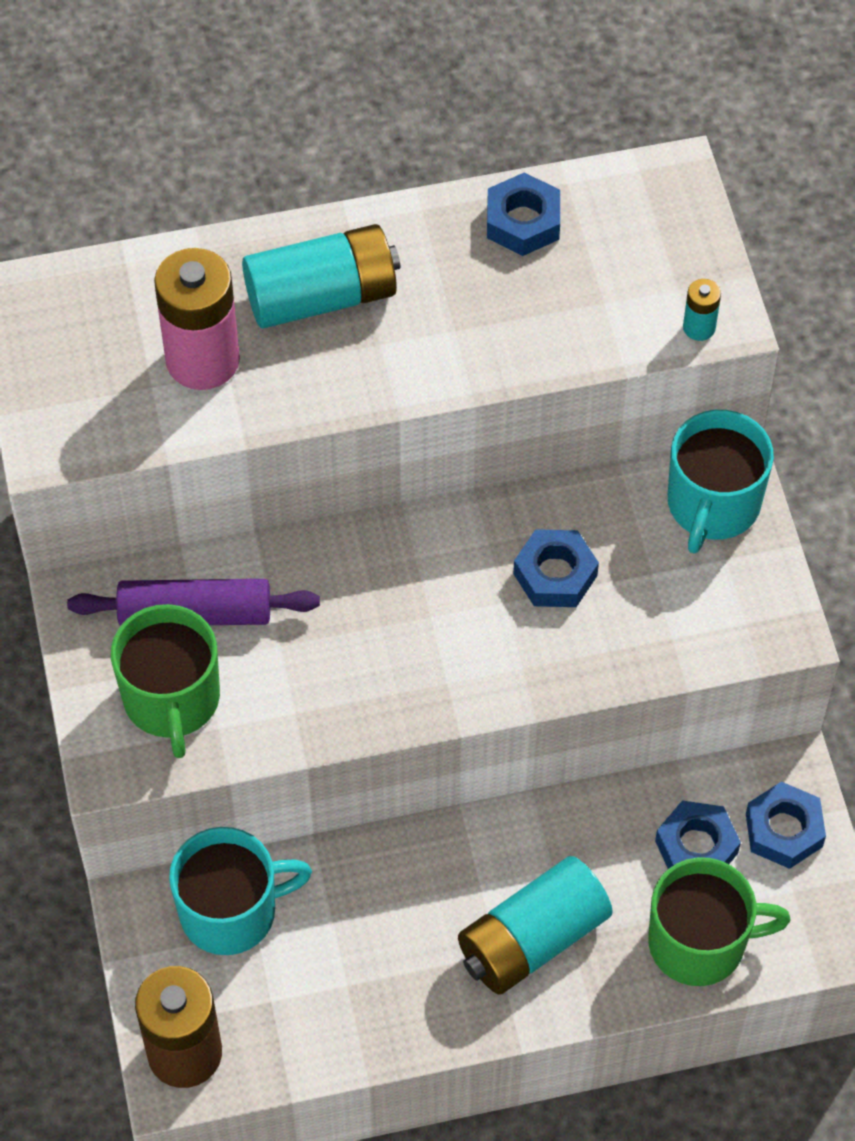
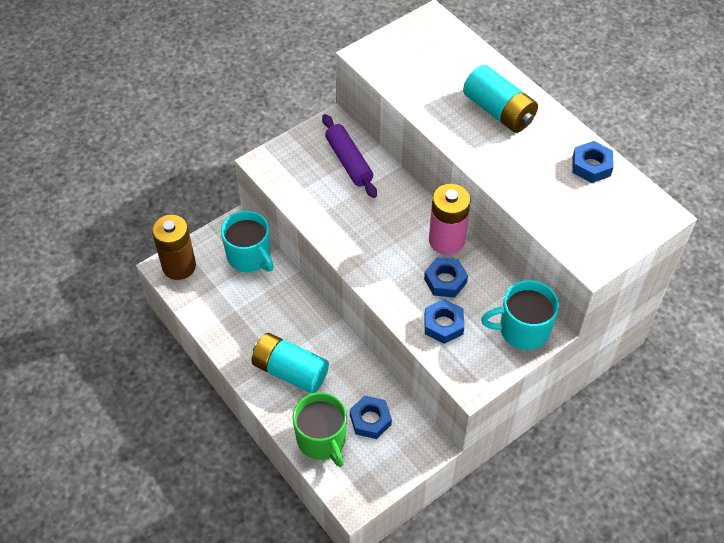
camera: 65 degrees right, 5 degrees down
green mug [111,604,220,758] -> none
pink battery [154,248,240,390] -> pink battery moved to [429,184,471,255]
turquoise battery [683,279,721,341] -> none
blue nut [746,782,826,869] -> blue nut moved to [424,299,464,344]

